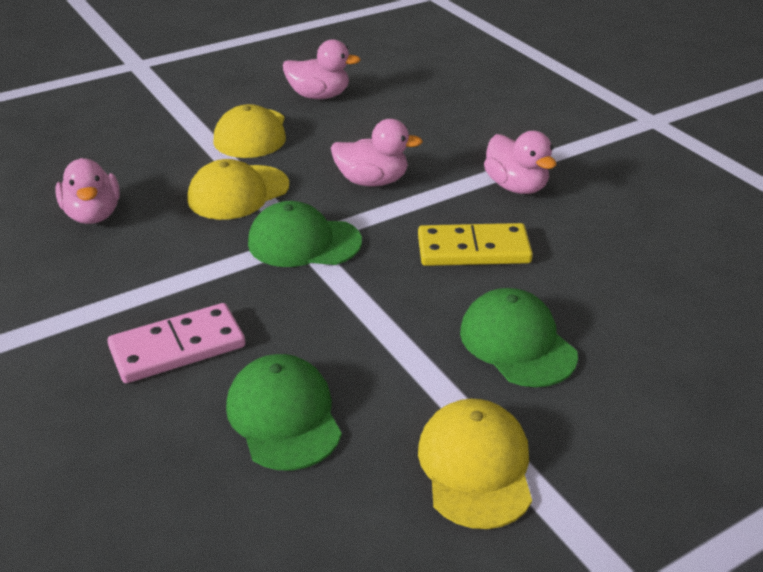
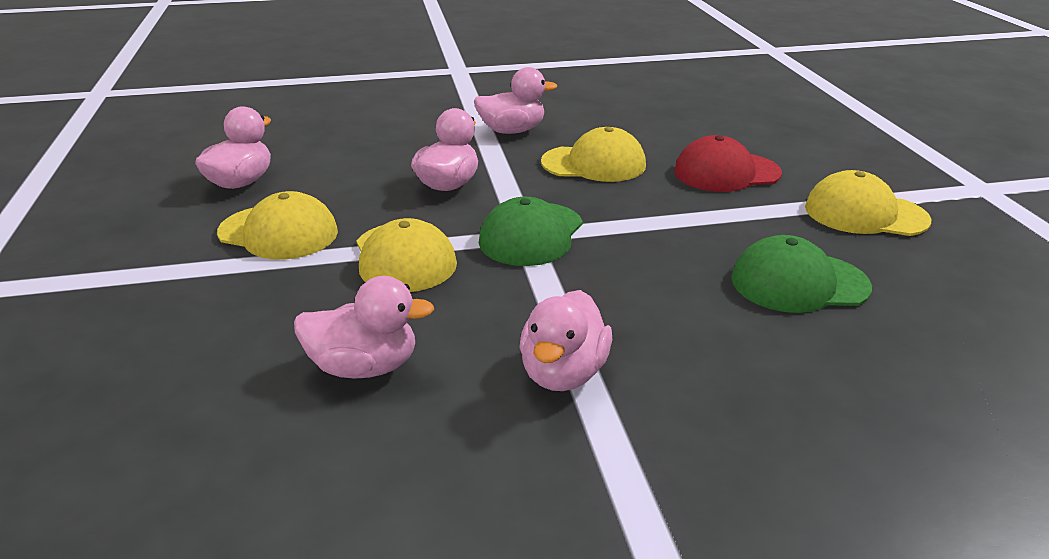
camera: 70 degrees left, 5 degrees down
pink domino [107,303,245,383] -> none
yellow domino [418,223,533,266] -> yellow cap [541,127,646,182]
green cap [460,288,578,387] -> red cap [674,135,782,192]
none -> pink duck [520,290,612,391]

